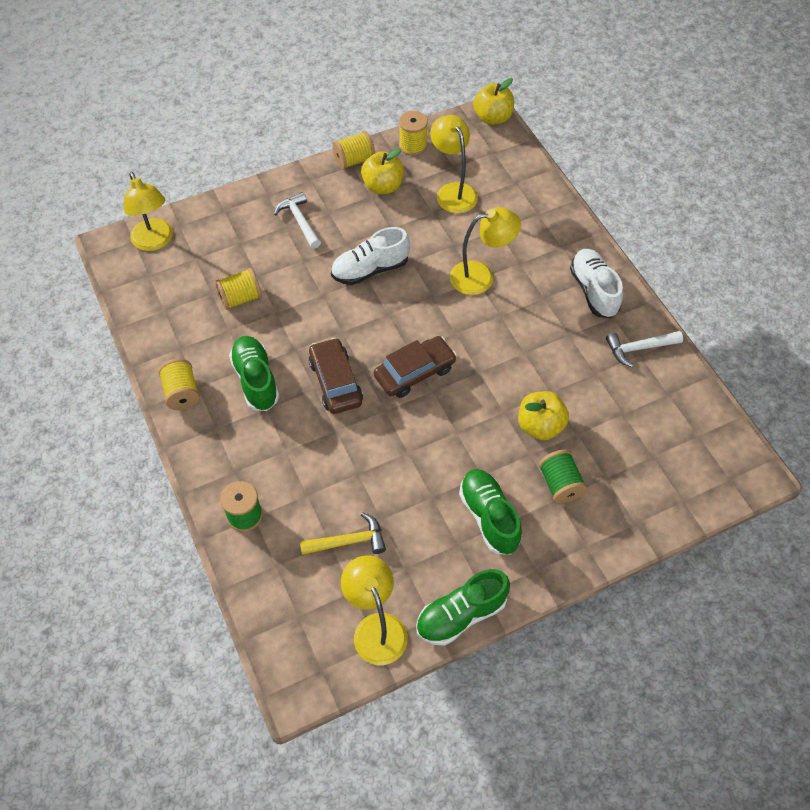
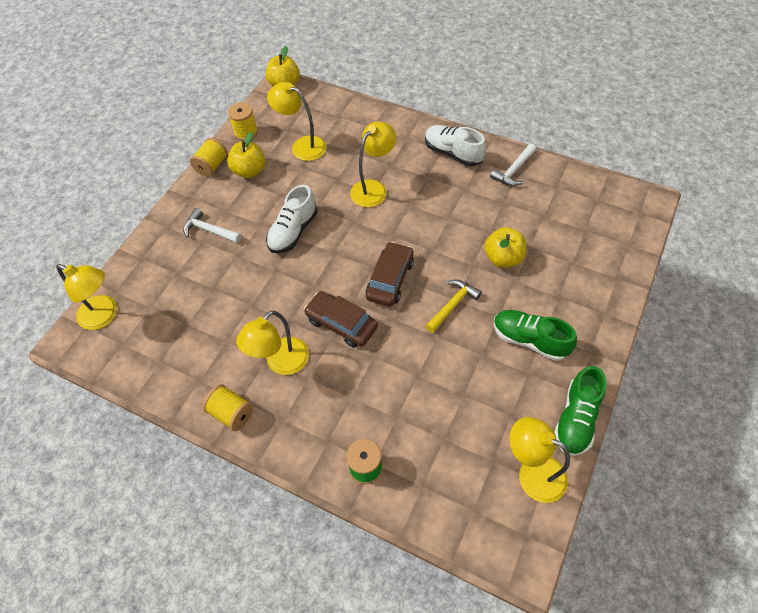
camera: 35 degrees left, 0 degrees up
yellow spool [215,268,262,310] -> none
green shoe [229,336,279,411] -> yellow lamp [236,310,309,375]
yellow hammer [300,512,386,555] -> yellow hammer moved to [425,279,482,333]
green spool [539,450,587,504] -> none

